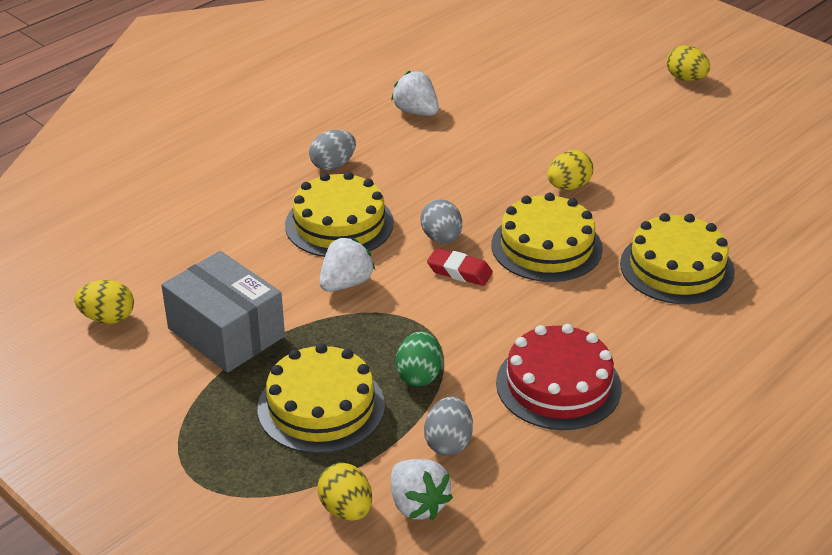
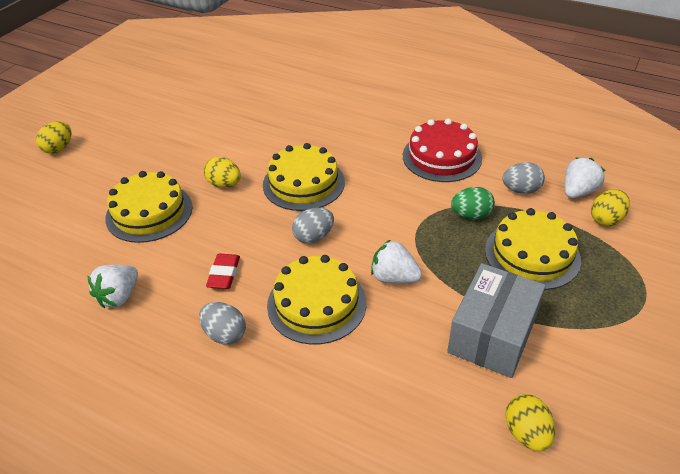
camera: 105 degrees left, 5 degrees up
red eraser [427,248,493,286] -> red eraser moved to [206,254,240,289]
yellow cake [620,213,735,304] -> yellow cake moved to [105,171,193,243]

